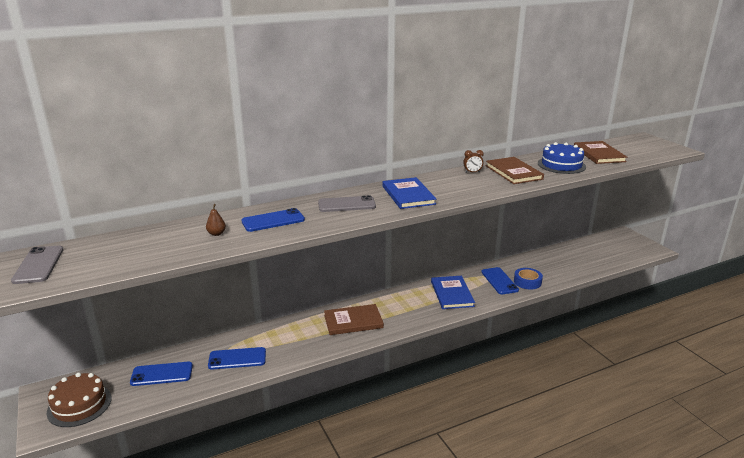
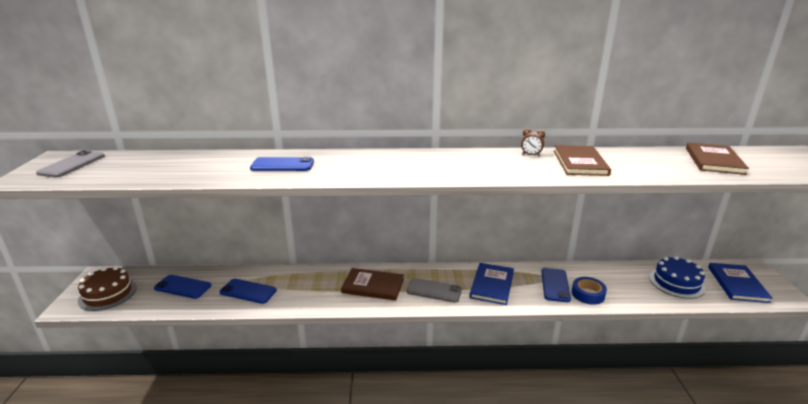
camera: 25 degrees right, 0 degrees up
brown pear [206,204,226,236] -> none
grey phone [318,195,376,212] -> grey phone moved to [406,278,462,303]
blue book [383,177,436,209] -> blue book moved to [708,263,773,303]
blue cake [538,142,586,174] -> blue cake moved to [649,256,705,299]

